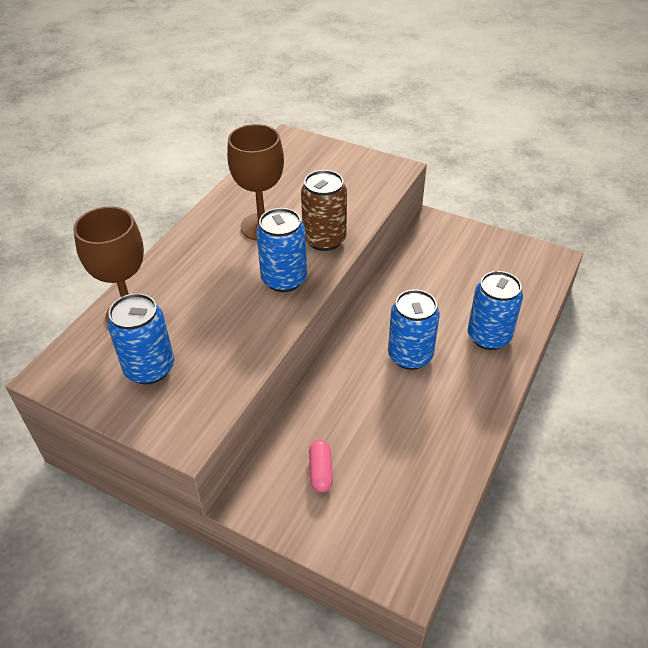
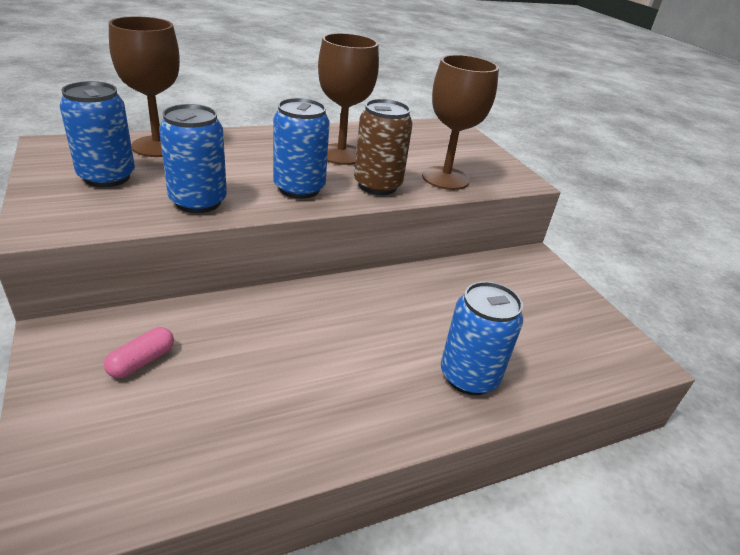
camera: 35 degrees right, 10 degrees down
blue can [388,290,440,370] -> blue can moved to [159,104,227,213]
none -> brown goblet [422,55,499,190]

